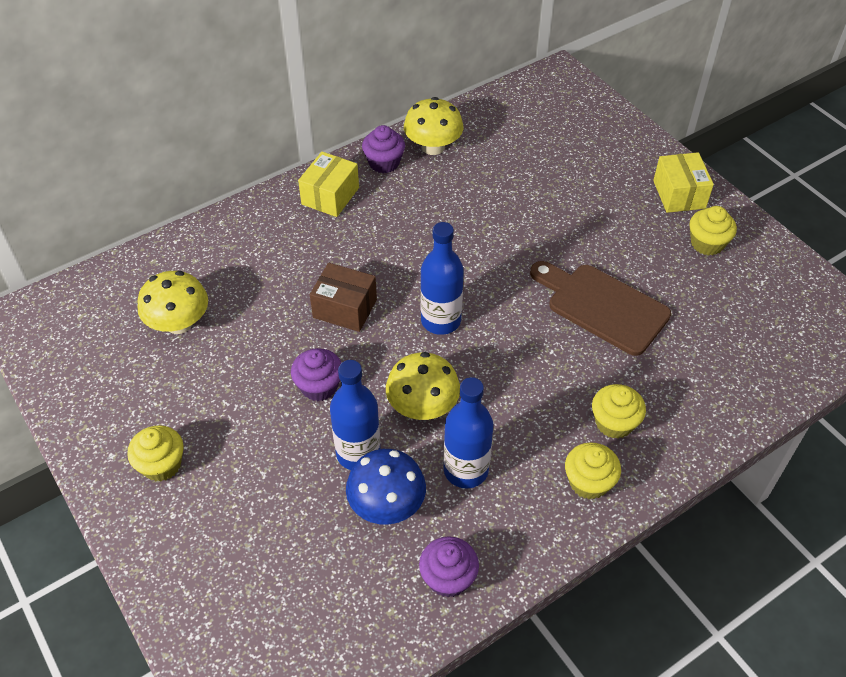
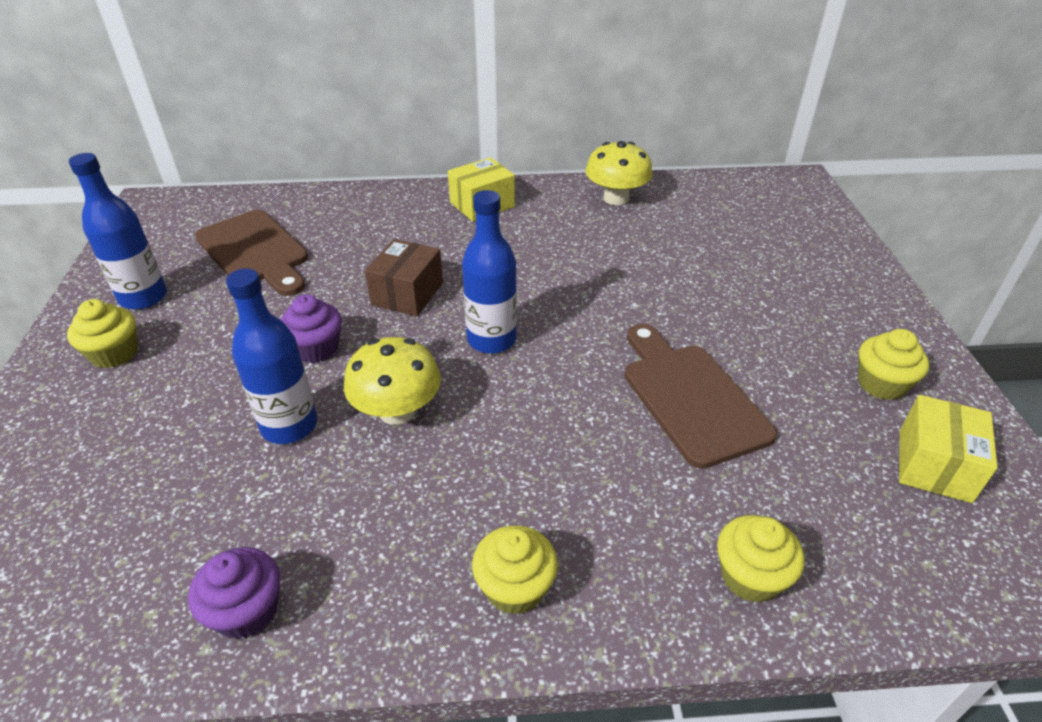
camera: 30 degrees right, 10 degrees down
yellow mushroom [138,271,208,334] -> brown cutting board [195,210,308,296]
brown box [310,263,377,332] -> brown box turned 60 degrees clockwise [365,239,443,316]
blue mushroom [346,449,426,525] -> none
purple cupcake [362,125,405,173] -> none
blue bottle [443,377,493,488] -> blue bottle moved to [69,153,167,310]
yellow cupcake [592,384,646,439] -> yellow cupcake moved to [717,515,805,603]
yellow box [653,152,714,213] -> yellow box moved to [899,395,998,503]

